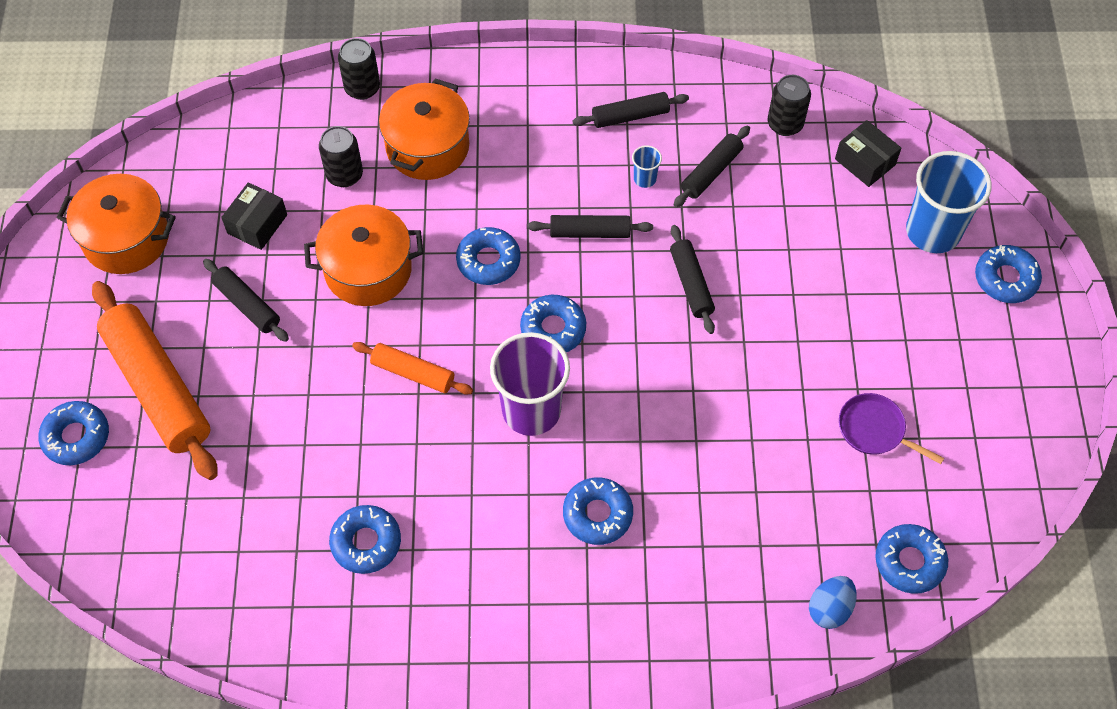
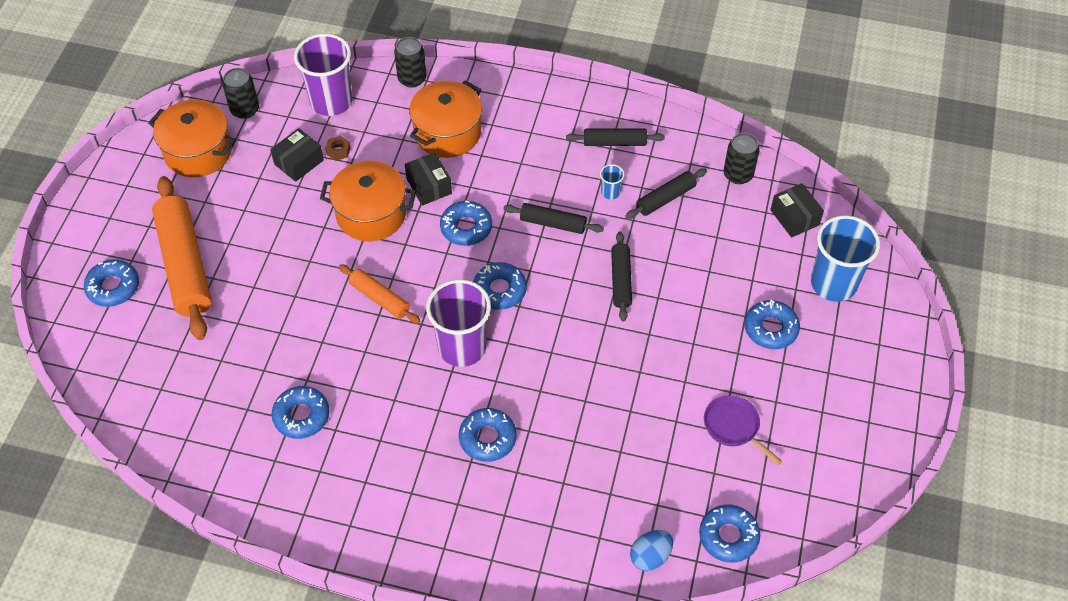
camera: 15 degrees right, 5 degrees down
black rolling pin [203,259,289,342] -> none
black can [319,126,363,187] -> black can moved to [222,68,259,119]
blue donut [975,245,1042,303] -> blue donut moved to [744,300,800,349]
none -> purple cup [294,34,352,116]
none -> brown nut [325,136,351,161]
none -> black box [405,152,452,206]

